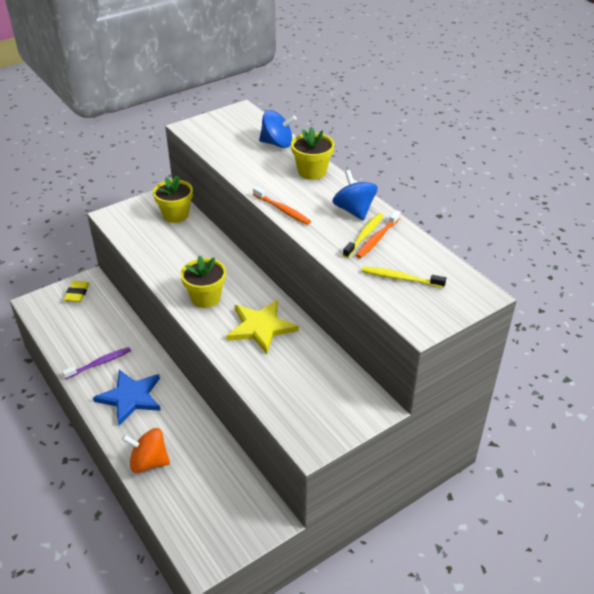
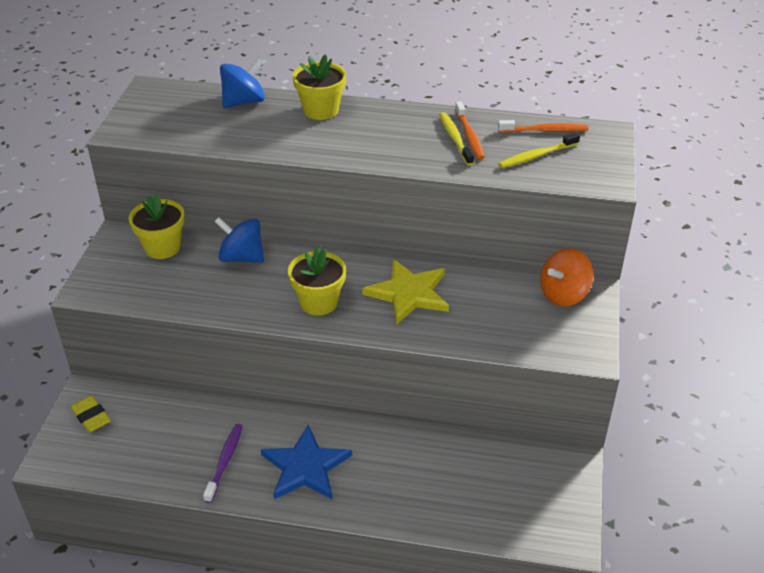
camera: 45 degrees left, 0 degrees up
orange spinning top [122,428,170,473] -> orange spinning top moved to [540,248,594,306]
orange toothbrush [253,186,311,225] -> orange toothbrush moved to [498,120,588,133]
blue spinning top [333,170,378,221] -> blue spinning top moved to [214,217,264,263]

